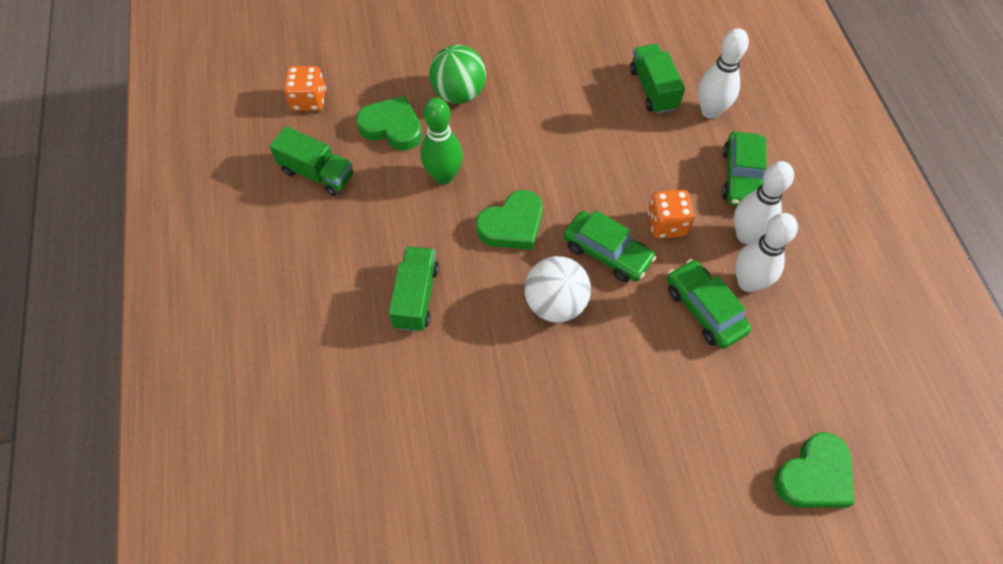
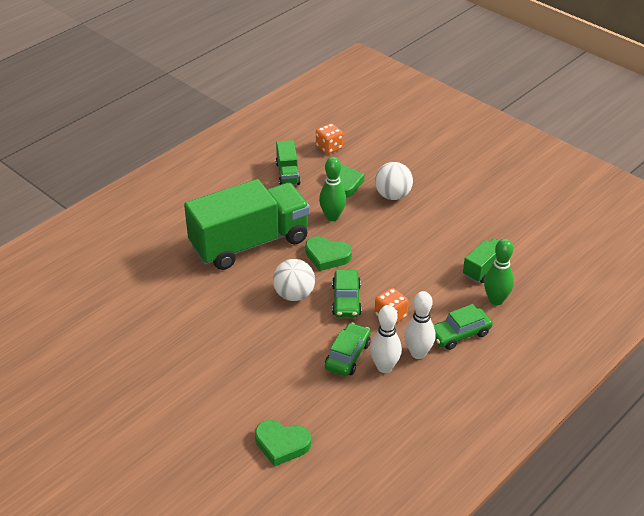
camera: 55 degrees right, 20 degrees down
green truck [389,246,439,332] -> green truck [184,179,310,270], size x2.28
green ball [429,45,486,104] -> white ball [375,162,413,200]
white bowling pin [698,28,749,119] -> green bowling pin [484,239,514,305]

